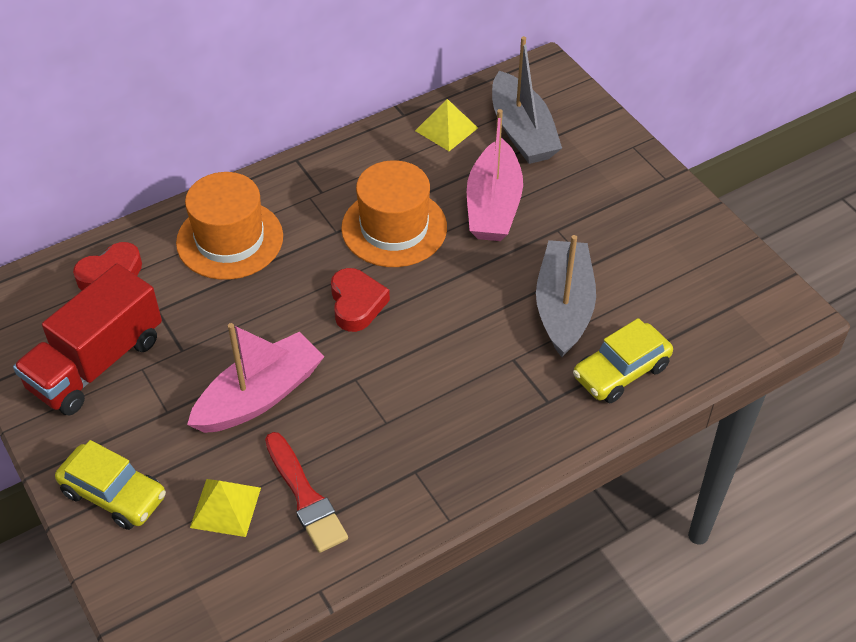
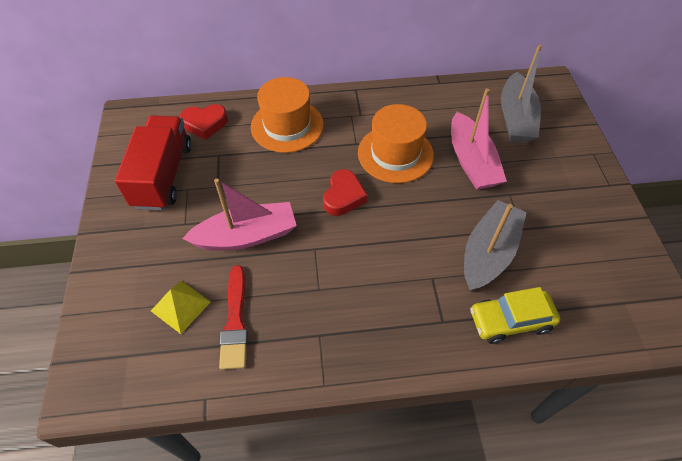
camera: 25 degrees right, 5 degrees up
red truck [13,264,162,416] -> red truck turned 120 degrees clockwise [115,115,191,210]
yellow car [55,440,166,530] -> none
yellow pyramid [415,99,478,151] -> none
pink boat [467,109,523,241] -> pink boat turned 45 degrees counterclockwise [451,88,507,190]

